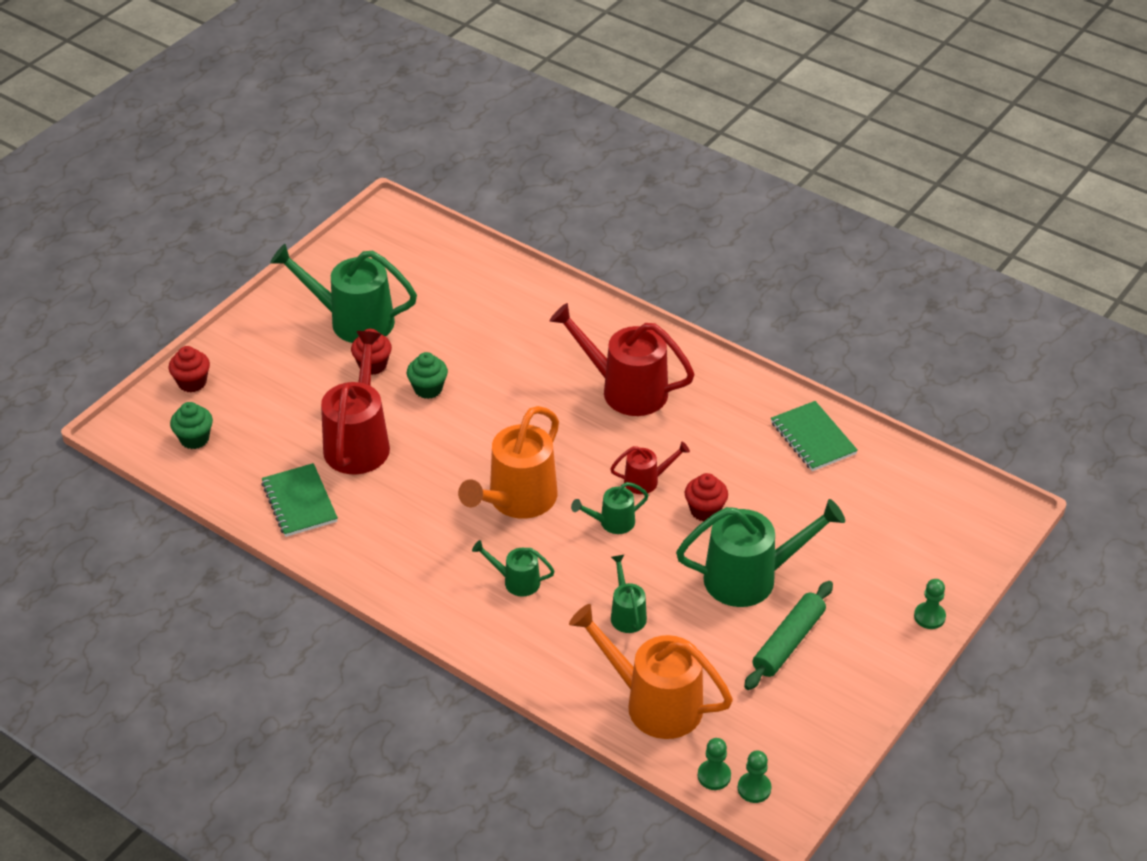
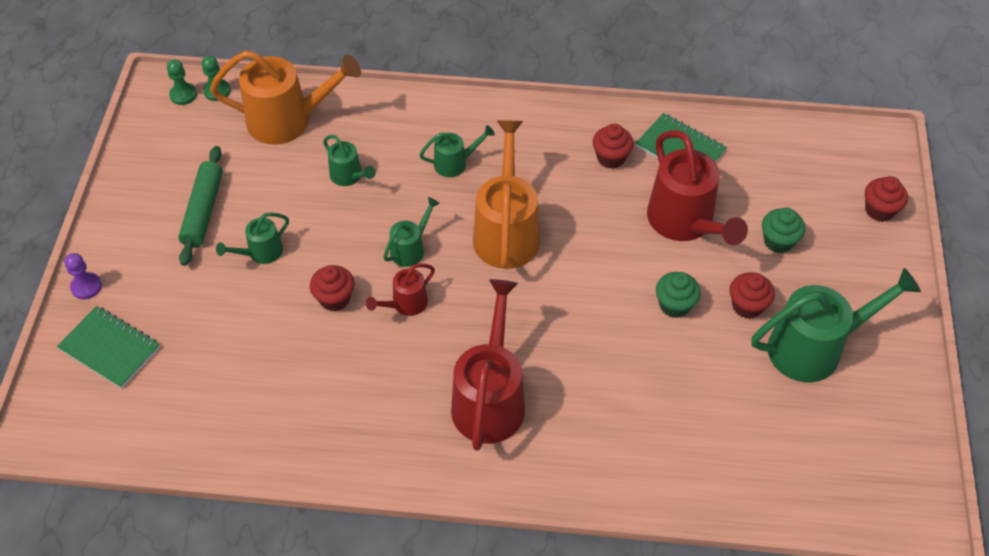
camera: 150 degrees right, 10 degrees up
green cupcake [170,402,213,449] -> green cupcake moved to [762,208,805,253]
red watering can [550,303,695,416] -> red watering can turned 75 degrees counterclockwise [451,279,525,451]
green watering can [676,499,845,607] -> green watering can [216,212,289,264], size x0.50
green notebook [771,401,858,471] -> green notebook moved to [57,306,160,389]
green pawn [914,579,946,629] -> purple pawn [64,253,102,300]
none -> red cupcake [593,124,634,169]

